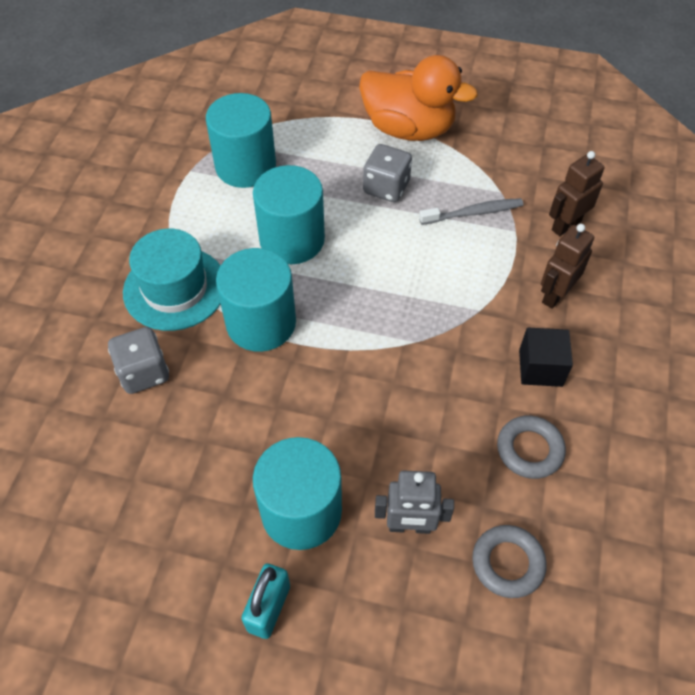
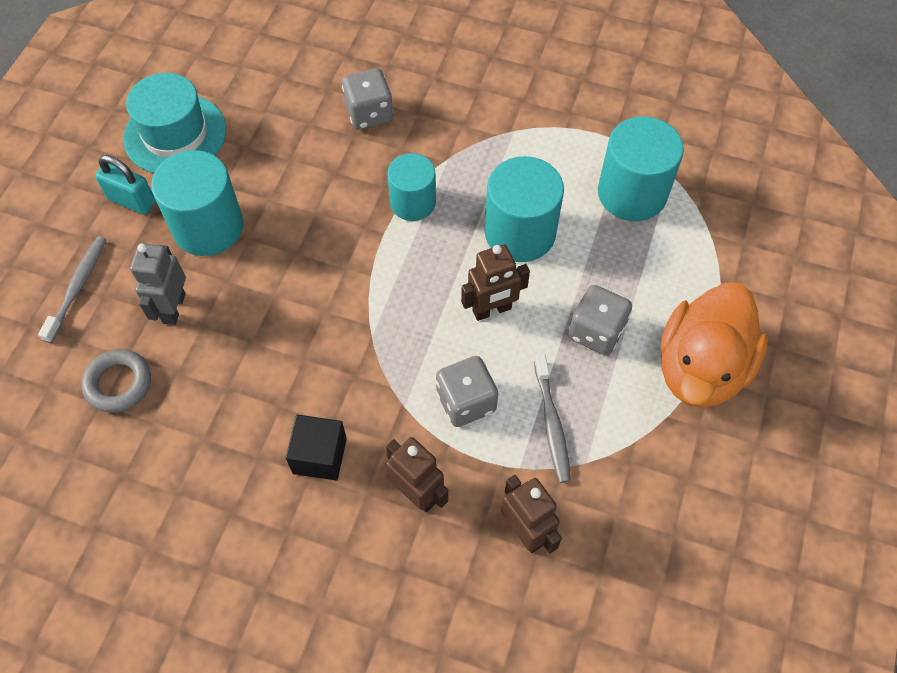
camera: 95 degrees right, 5 degrees up
turquoise hat [123,229,220,331] -> turquoise hat moved to [123,73,226,173]
turquoise cylinder [216,248,296,352] -> turquoise cylinder [387,153,436,221], size x0.66
grey ring [497,415,566,479] -> none
none -> grey toothbrush [38,236,106,343]
none -> grey dice [436,356,498,427]
none -> brown robot [461,244,530,321]

